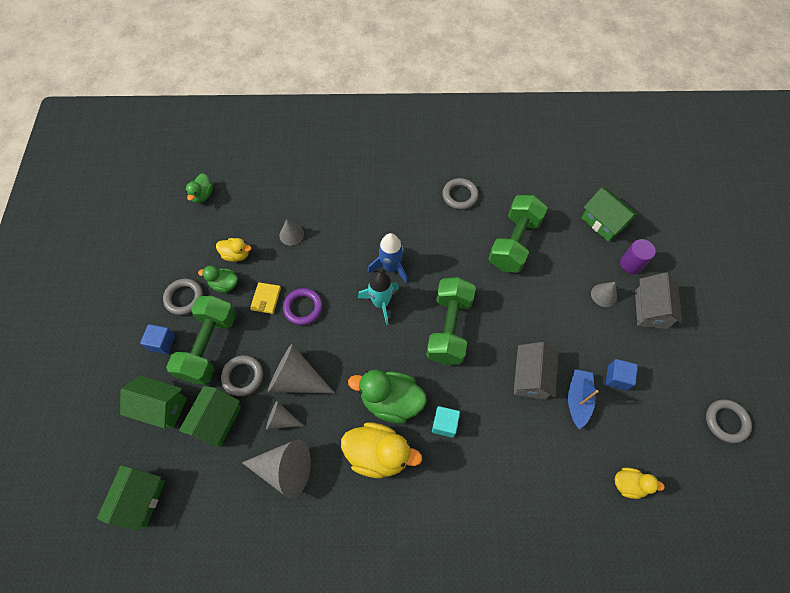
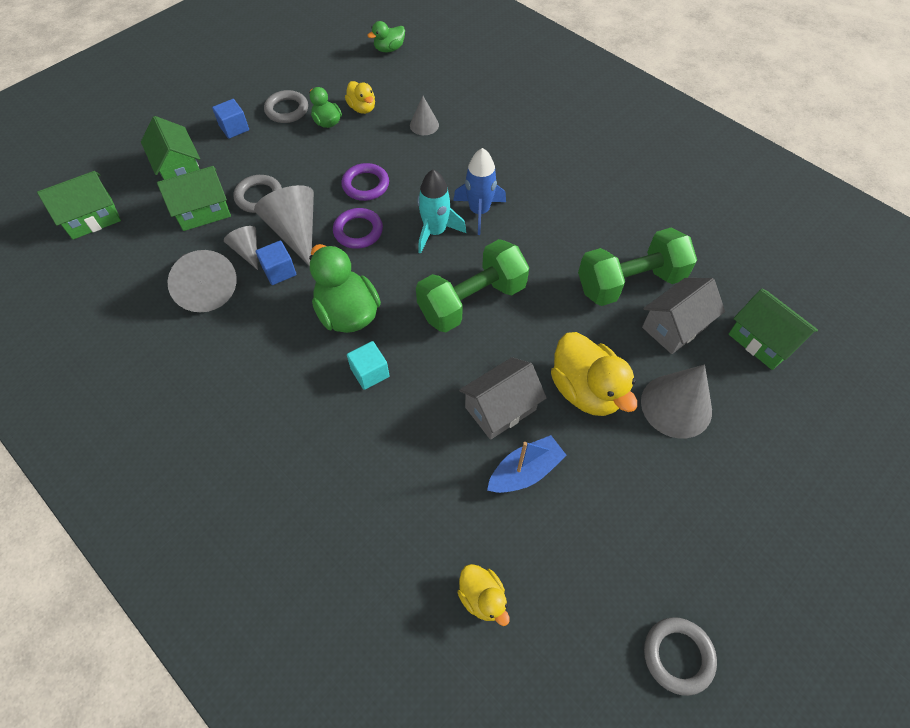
camera: 45 degrees right, 5 degrees down
green dumbbell [166,296,236,385] -> none
yellow wallet [250,282,281,314] -> none
yellow duck [341,422,422,478] -> yellow duck moved to [551,332,637,416]
grey ring [442,178,478,210] -> none
green house [582,187,638,242] -> green house turned 45 degrees counterclockwise [729,289,818,370]
grey cone [591,282,617,307] -> grey cone [641,364,712,439], size x1.83
blue cube [606,359,638,391] -> blue cube moved to [256,240,296,285]
purple cylinder [620,239,656,274] -> none
grey house [635,272,682,329] -> grey house moved to [642,278,725,354]
none -> purple ring [333,208,383,249]

